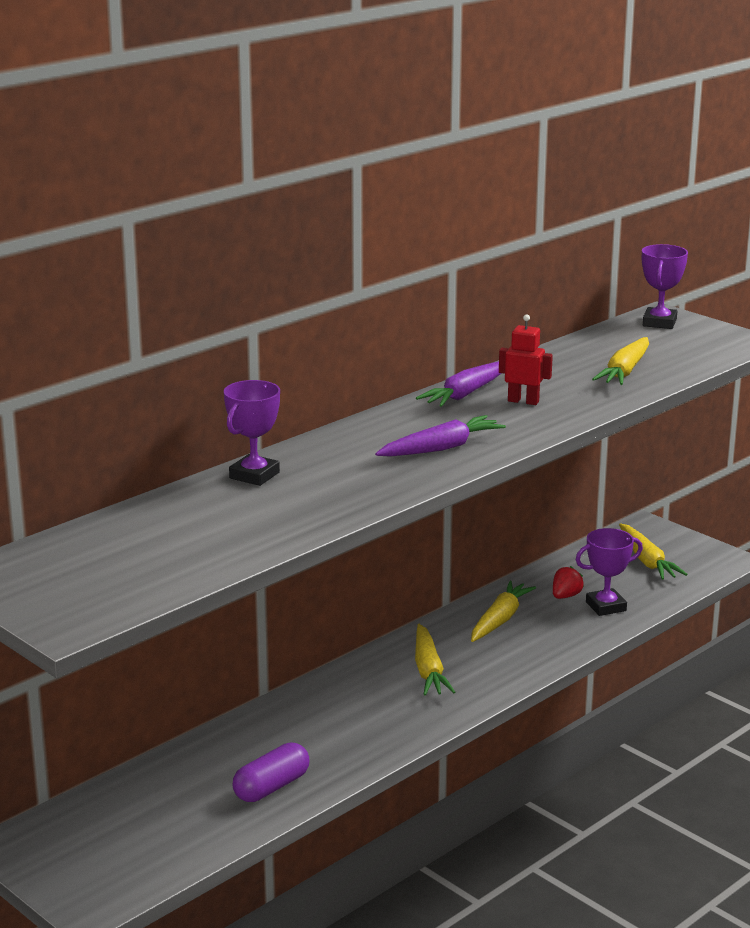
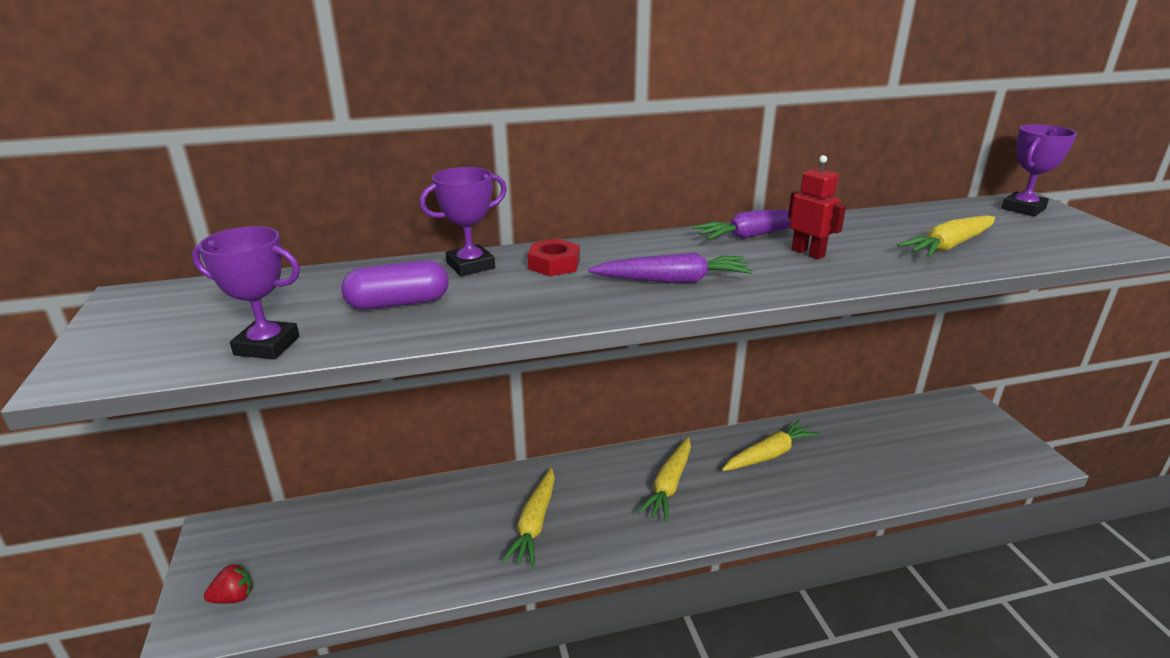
camera: 30 degrees right, 5 degrees up
purple capsule [233,743,309,802] -> purple capsule moved to [342,260,449,310]
red strawberry [553,566,584,599] -> red strawberry moved to [204,563,253,604]
purple trophy [576,528,643,616] -> purple trophy moved to [192,226,300,359]
yellow carrot [619,523,687,580] -> yellow carrot moved to [501,468,555,567]
none -> red nut [528,239,580,276]

